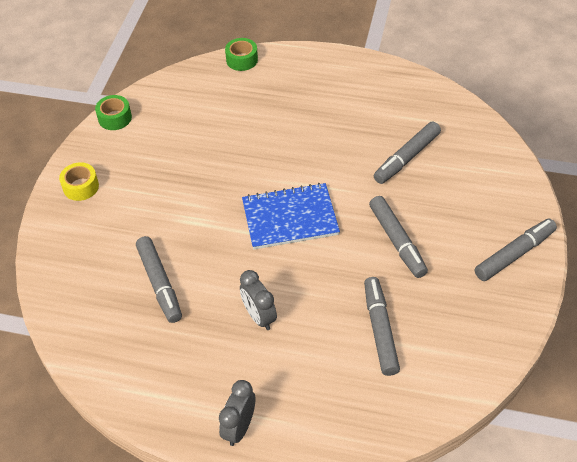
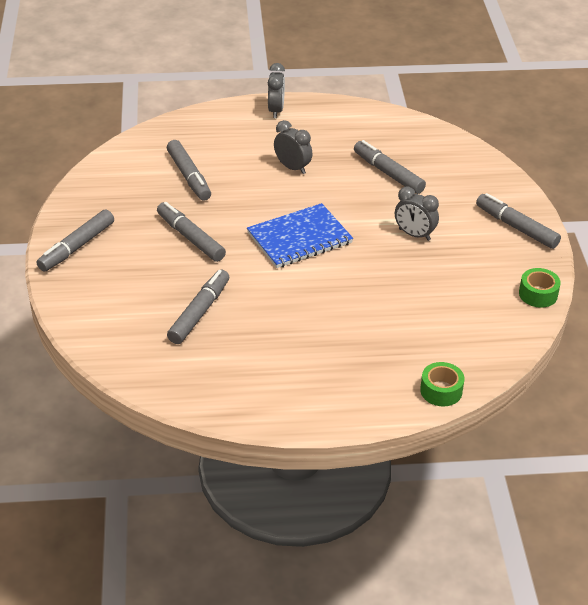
camera: 160 degrees right, 10 degrees down
yellow tape [59,162,99,201] -> grey marker [476,193,561,249]
none -> grey clock [395,187,439,241]

